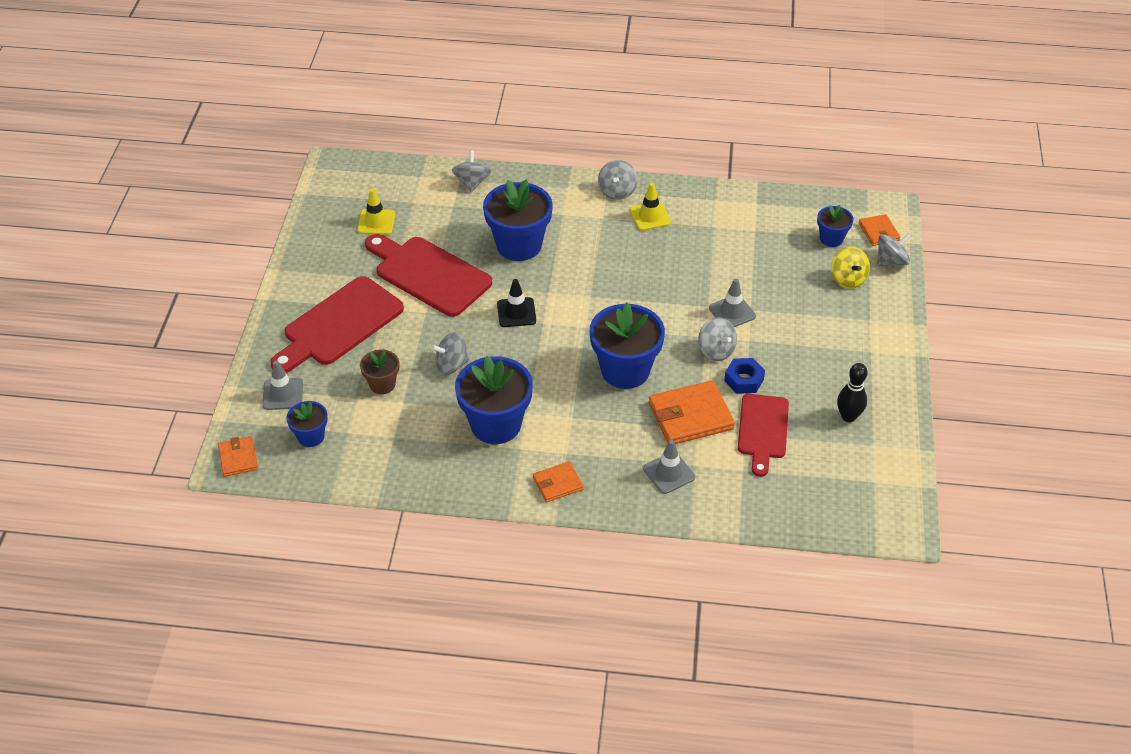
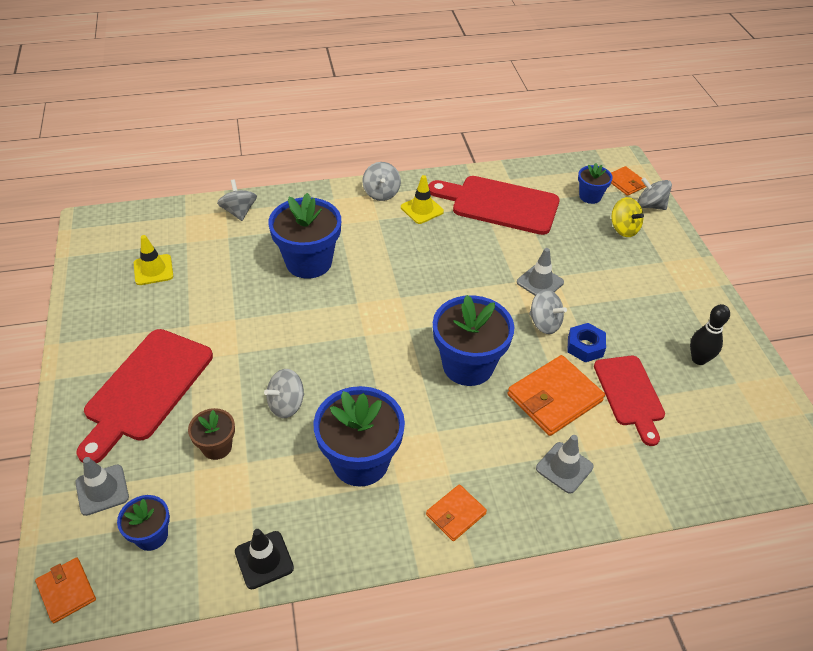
camera: 20 degrees left, 0 degrees up
red cutting board [365,234,492,317] -> red cutting board moved to [428,176,560,235]
black traffic cone [497,279,536,327] -> black traffic cone moved to [235,529,294,589]
grey spinning top [877,233,911,266] -> grey spinning top turned 105 degrees counterclockwise [637,177,672,210]

